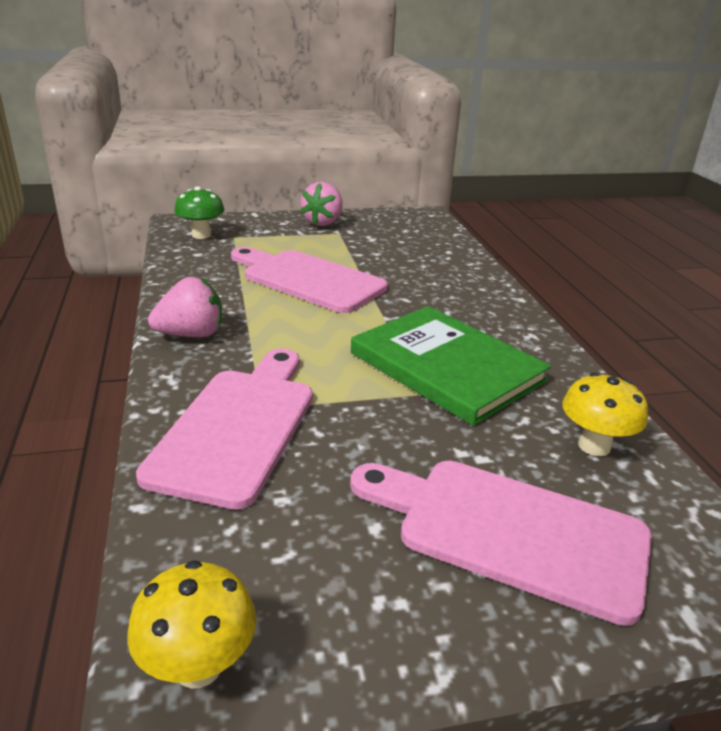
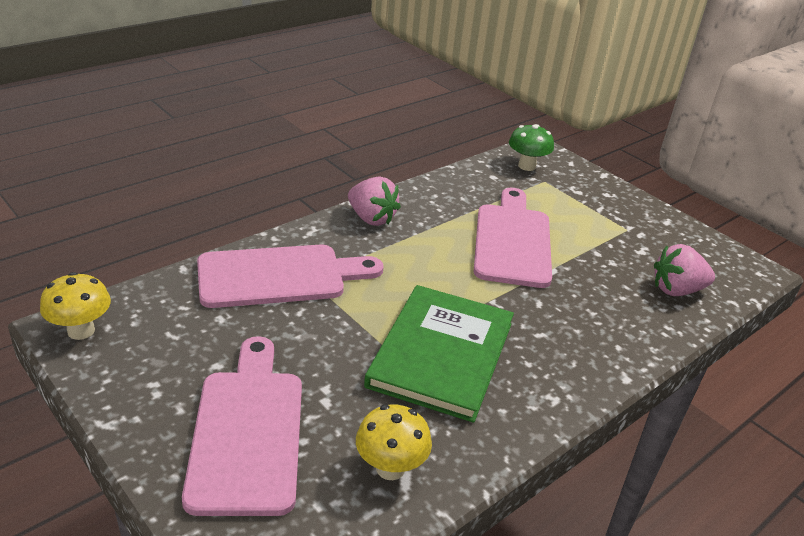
camera: 60 degrees right, 5 degrees up
pink strawberry [300,182,342,226] -> pink strawberry moved to [654,244,715,296]

